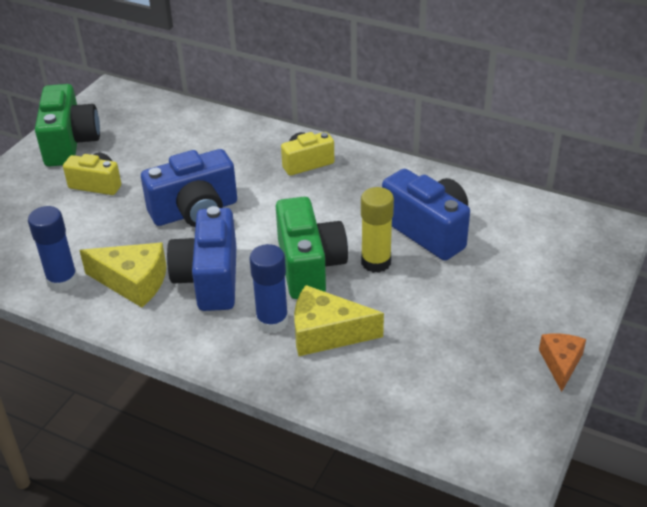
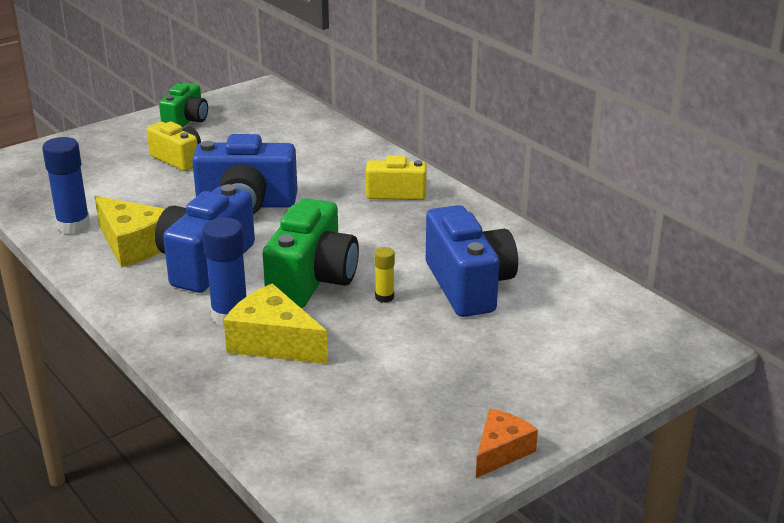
camera: 25 degrees right, 10 degrees down
green camera [35,84,100,167] -> green camera [159,83,208,128], size x0.61
yellow glue stick [361,187,394,273] -> yellow glue stick [374,247,395,303], size x0.53

